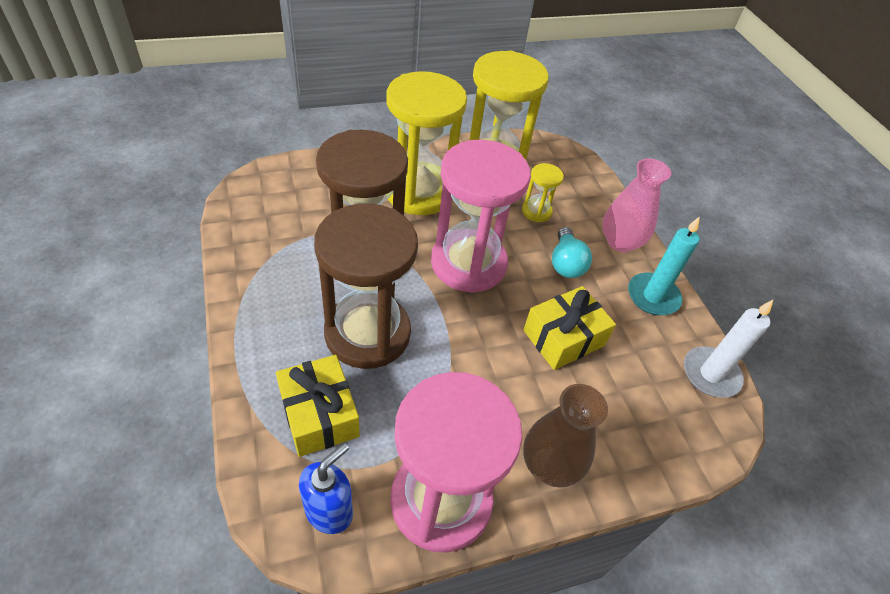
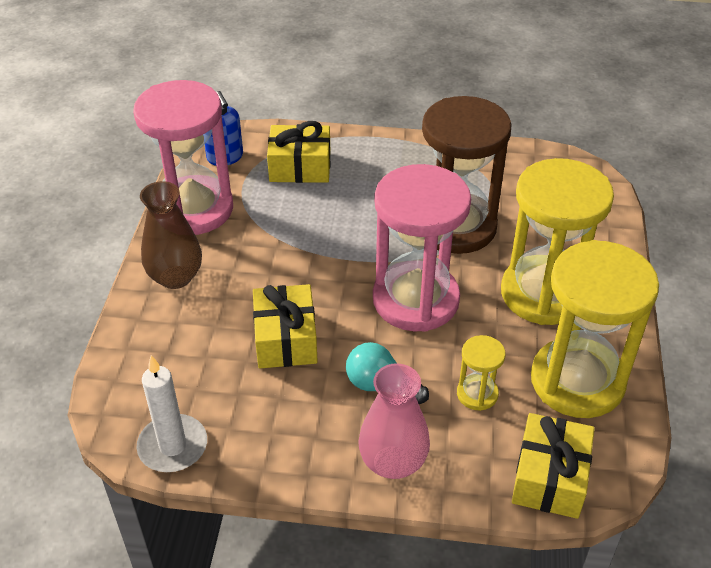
camera: 120 degrees right, 5 degrees down
brown hourglass [314,203,418,369] -> none
turquoise candle [628,216,700,315] -> none
none -> yellow gift [512,413,595,519]

